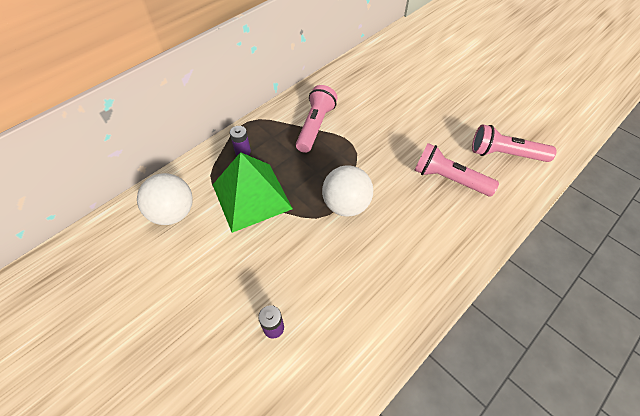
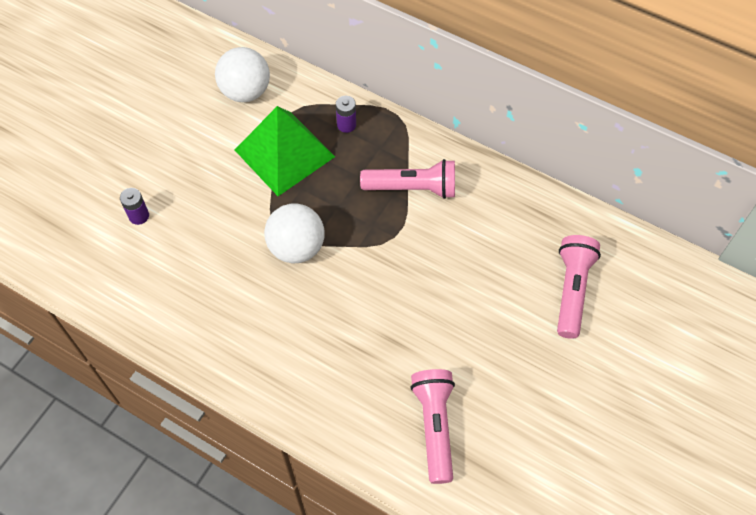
camera: 75 degrees right, 5 degrees up
pink flashlight [415,143,499,196] -> pink flashlight moved to [557,235,601,339]

